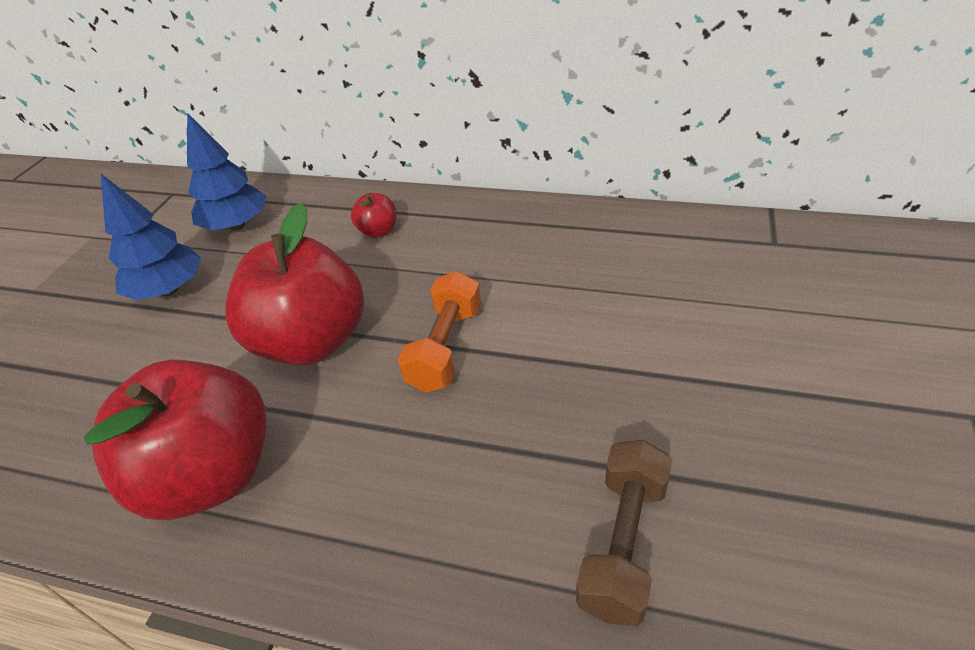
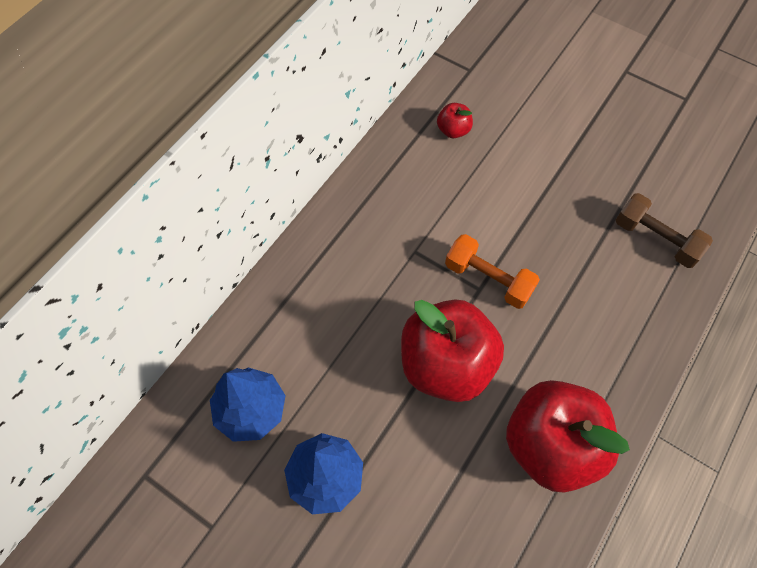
camera: 75 degrees left, 20 degrees up
red apple [351,193,397,238] -> red apple moved to [437,103,473,138]

